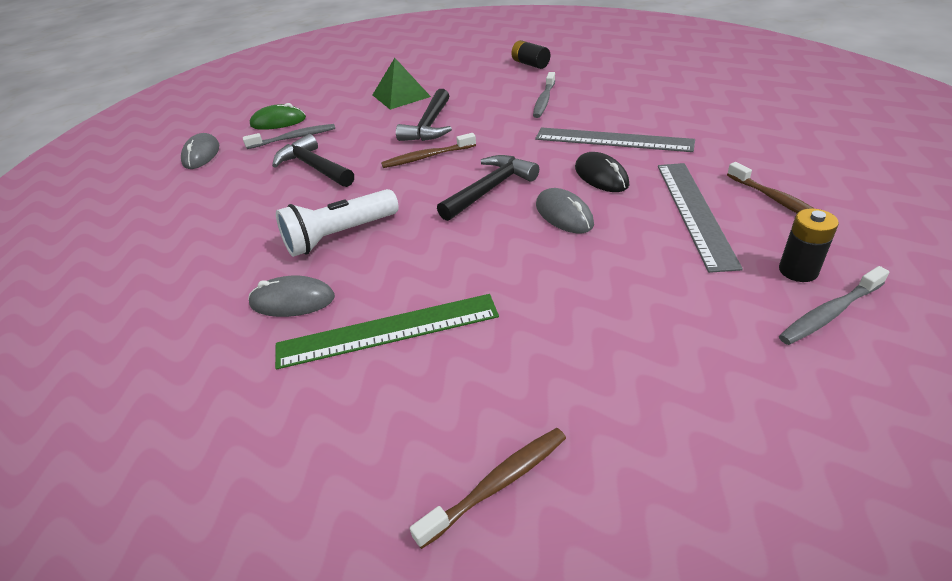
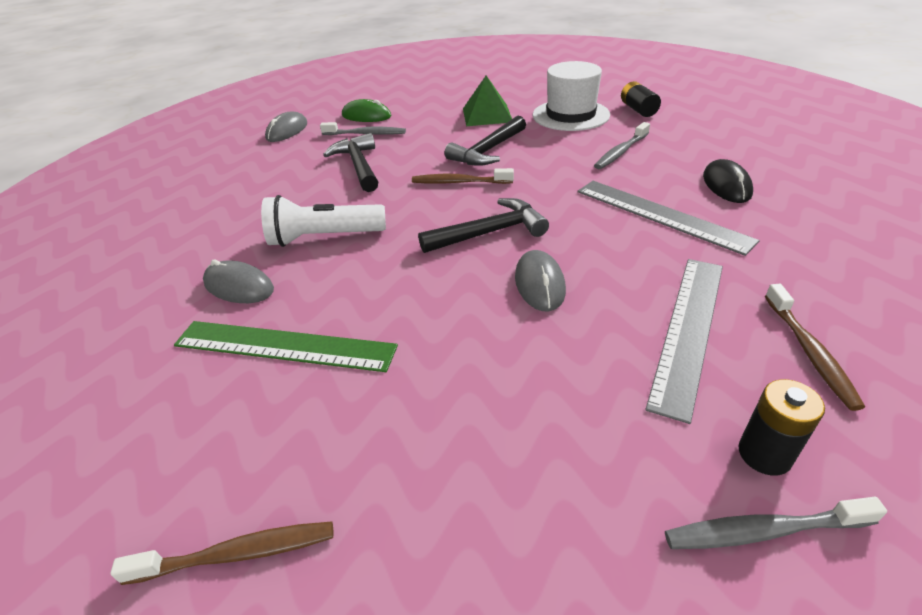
camera: 25 degrees right, 0 degrees up
black mouse [575,152,629,192] -> black mouse moved to [703,159,753,203]
none -> white hat [533,61,610,131]

